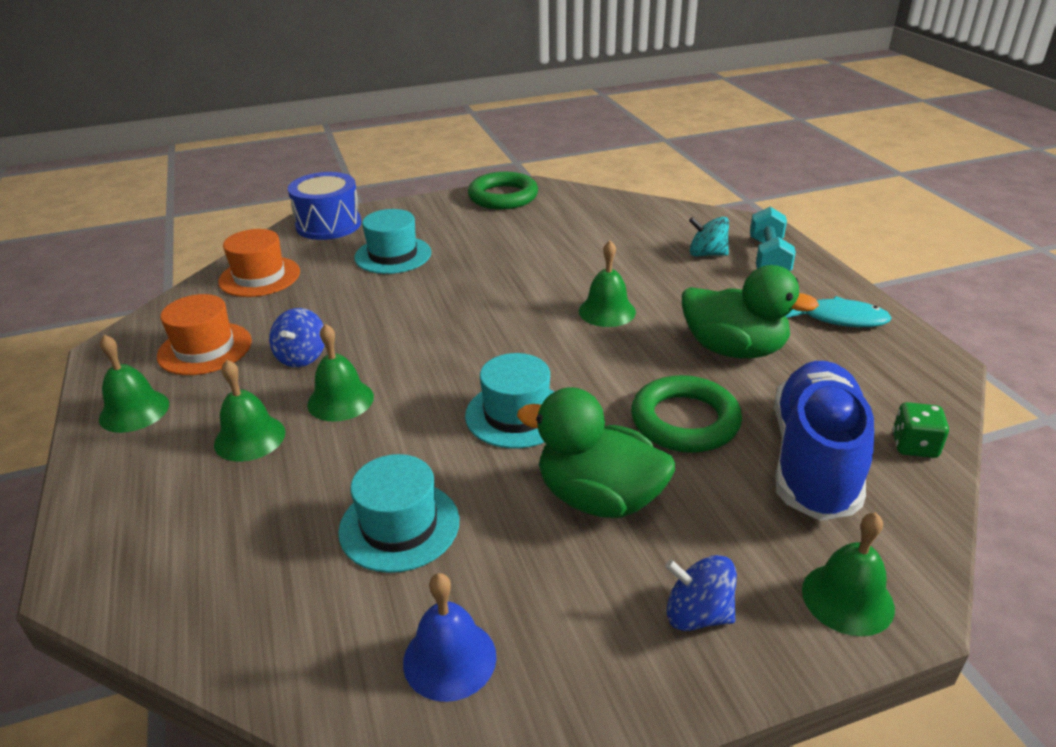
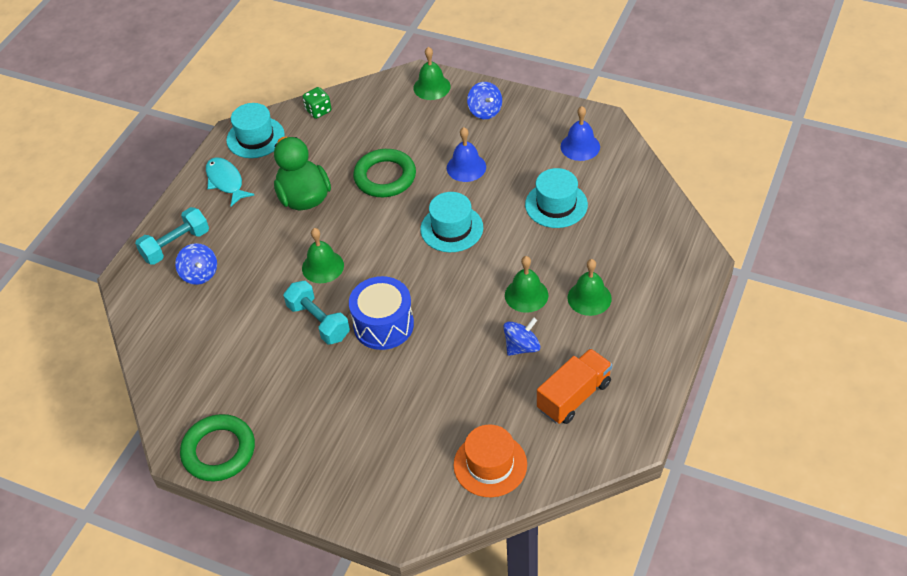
camera: 135 degrees left, 15 degrees up
green bell [99,335,169,433] -> none
orange hat [157,294,252,375] -> orange truck [537,348,612,424]
blue drum [288,172,361,240] -> blue drum moved to [349,276,414,350]
turquoise hat [354,209,431,274] -> turquoise hat moved to [226,103,285,158]
green duck [517,387,675,518] -> blue bell [447,127,486,182]
turquoise spinning top [689,217,729,256] -> blue spinning top [175,243,217,285]
blue shoe [774,361,874,521] -> none
none -> turquoise dumbbell [284,281,350,344]

